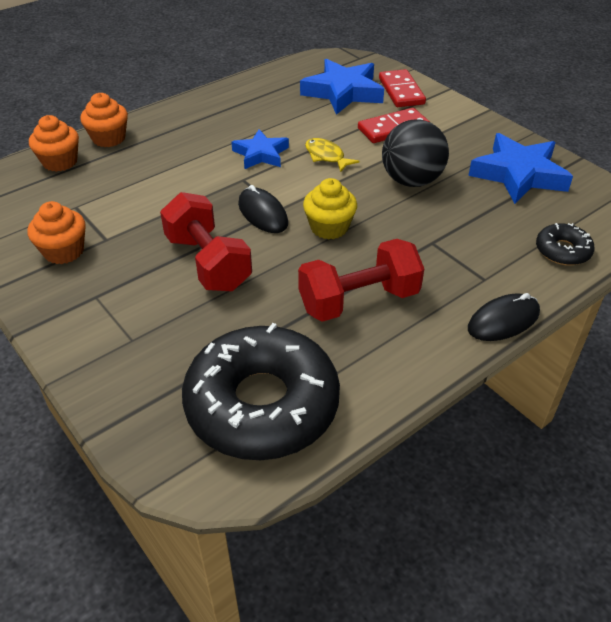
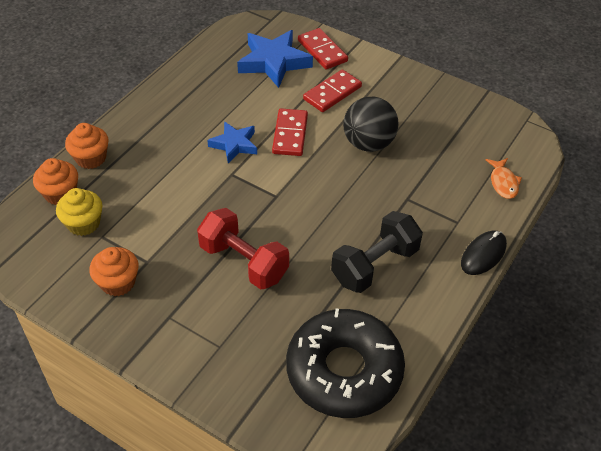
camera: 20 degrees left, 5 degrees up
black mouse [238,185,288,233] -> none
red dumbbell [298,239,424,322] -> black dumbbell [331,211,423,293]
yellow cupcake [303,178,357,239] -> yellow cupcake moved to [56,188,103,236]
yellow fish [305,138,360,172] -> red domino [272,108,308,156]
blue star [468,133,573,204] -> none
black donut [536,223,595,265] -> orange fish [486,158,522,199]

